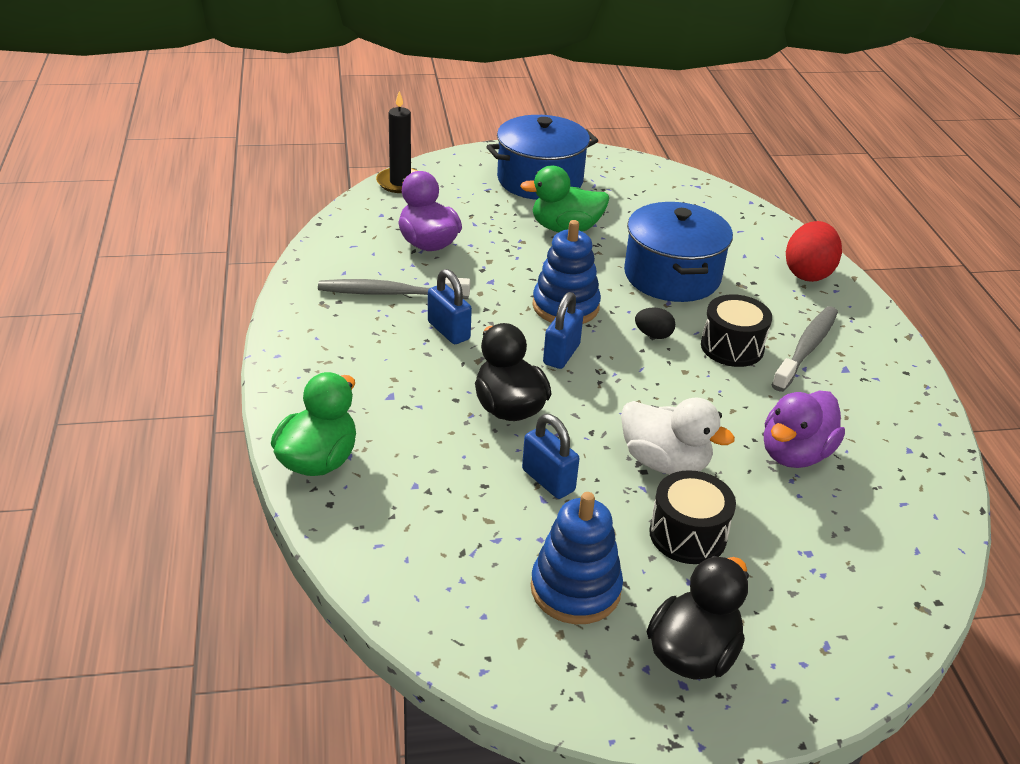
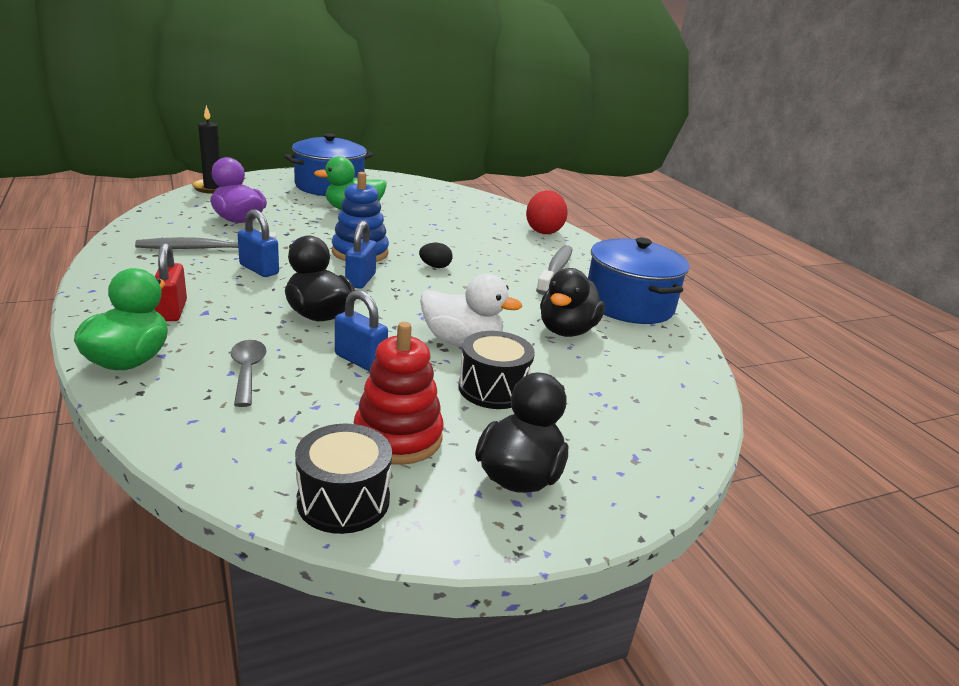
camera: 15 degrees left, 10 degrees down
blue stacking toy [531,492,623,624] -> red stacking toy [353,322,444,465]
blue pot [624,202,733,302] -> blue pot moved to [588,238,690,324]
black drum [701,294,772,367] -> black drum moved to [295,424,392,534]
purple duck [764,391,845,468] -> black duck [540,268,605,337]
none -> red padlock [154,243,187,321]
none -> grey spoon [231,340,267,407]

